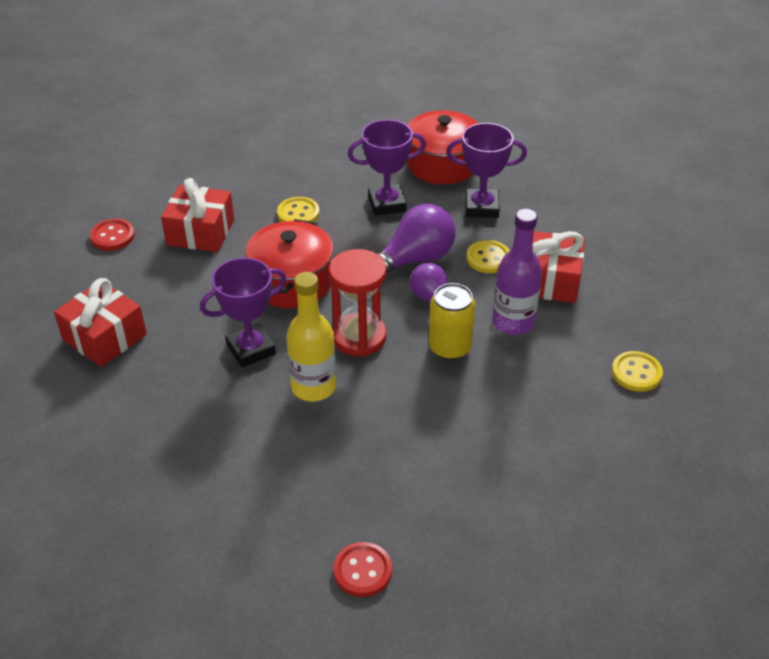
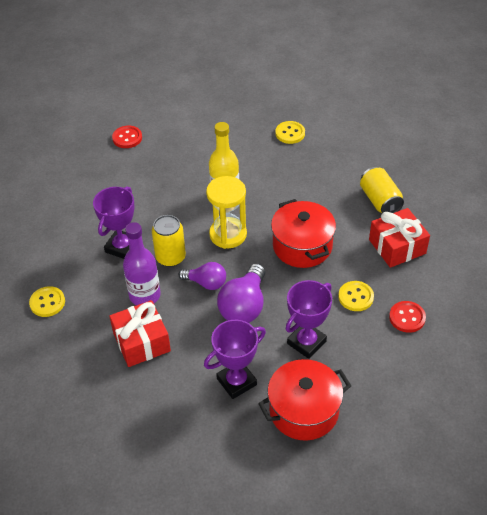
camera: 145 degrees right, 5 degrees up
red gift [54,278,147,367] -> none
red button [90,219,135,251] -> red button moved to [389,301,426,333]
purple trophy [200,258,287,367] -> purple trophy moved to [93,186,135,259]
red hourglass [329,249,386,357] -> yellow hourglass [206,176,247,249]
yellow button [467,240,510,273] -> yellow button moved to [275,121,305,144]
none -> yellow can [360,167,404,213]

